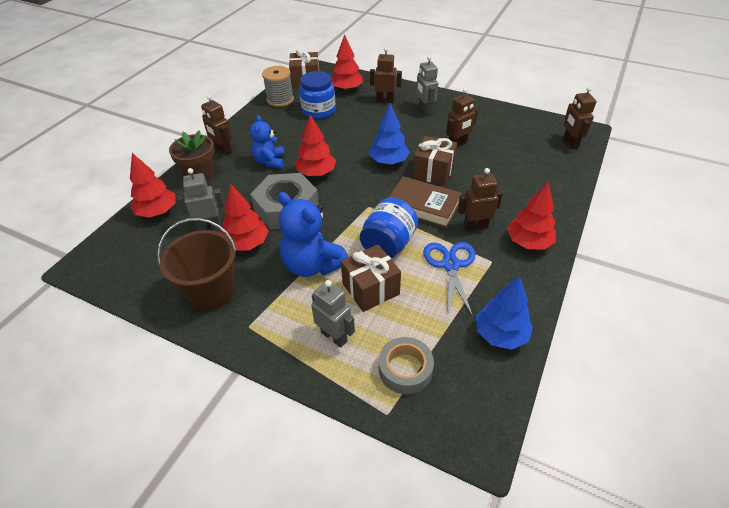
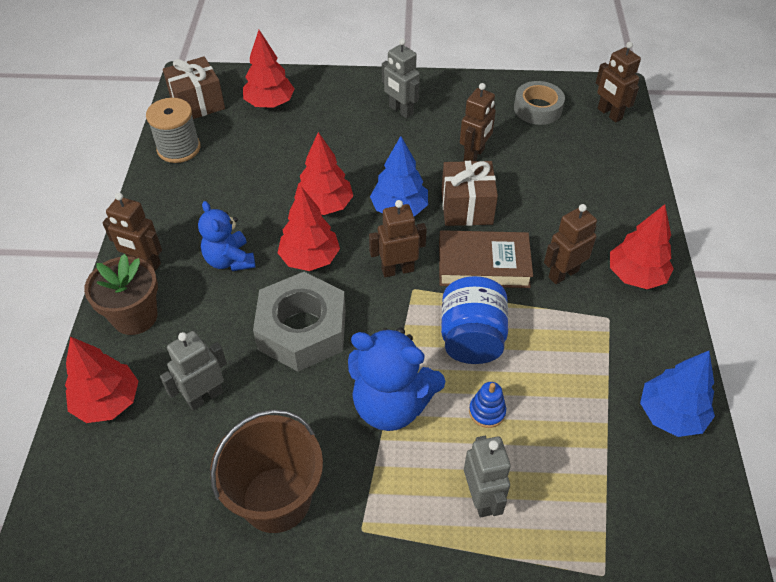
camera: 25 degrees left, 5 degrees up
red tree [222,184,269,251] -> red tree moved to [294,132,353,215]
blue jar [299,71,336,119] -> none
grey robot [311,280,355,348] -> grey robot turned 60 degrees clockwise [464,436,511,517]
brown gift [341,245,401,312] -> blue stacking toy [469,382,506,428]
brown robot [370,47,402,103] -> brown robot moved to [369,200,427,277]
grey tape [379,337,434,394] -> grey tape moved to [514,81,565,125]
blue scissors [423,242,475,316] -> none

